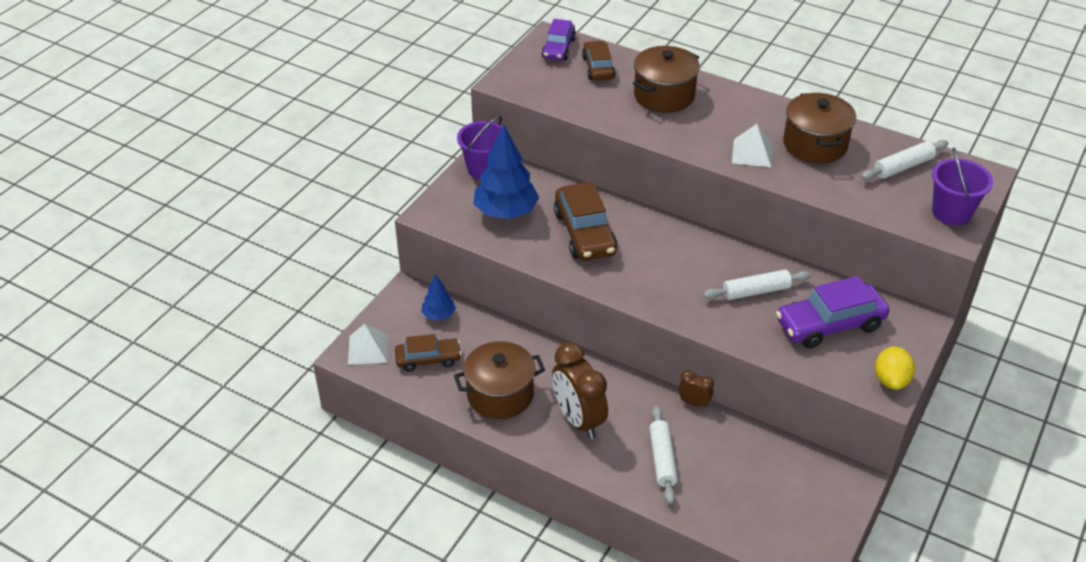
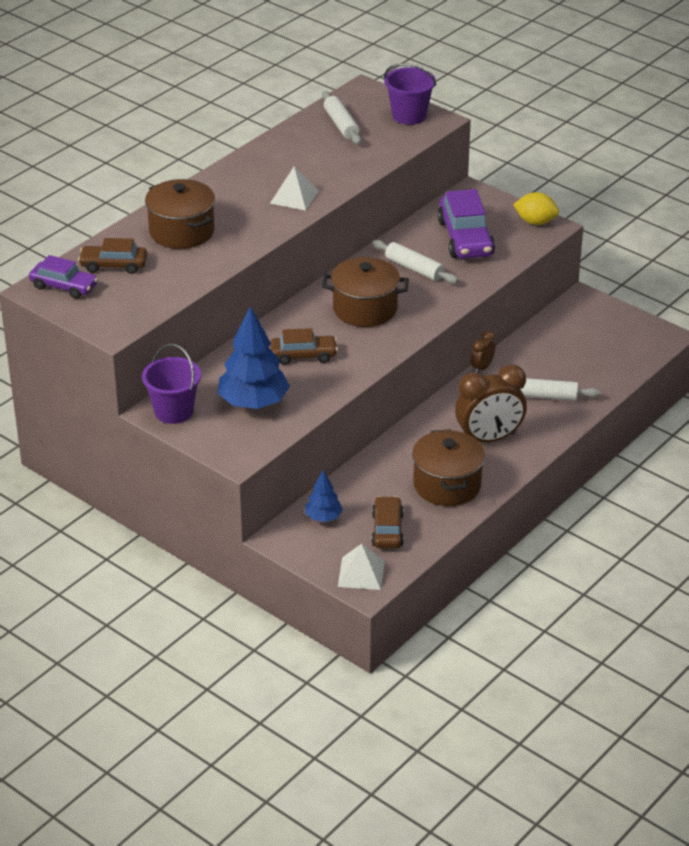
camera: 80 degrees left, 5 degrees down
brown car [554,182,617,261] -> brown car [270,328,338,365], size x0.63
white rolling pin [703,270,811,300] -> white rolling pin turned 45 degrees counterclockwise [372,240,458,284]
brown pot [783,93,856,164] -> brown pot moved to [322,257,409,327]

